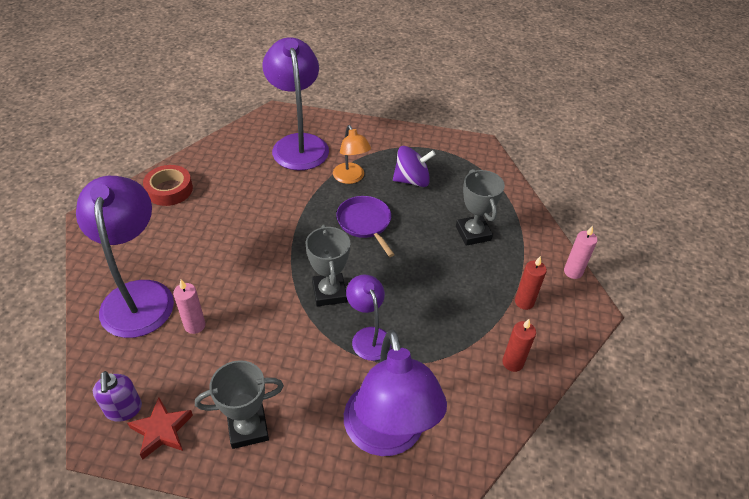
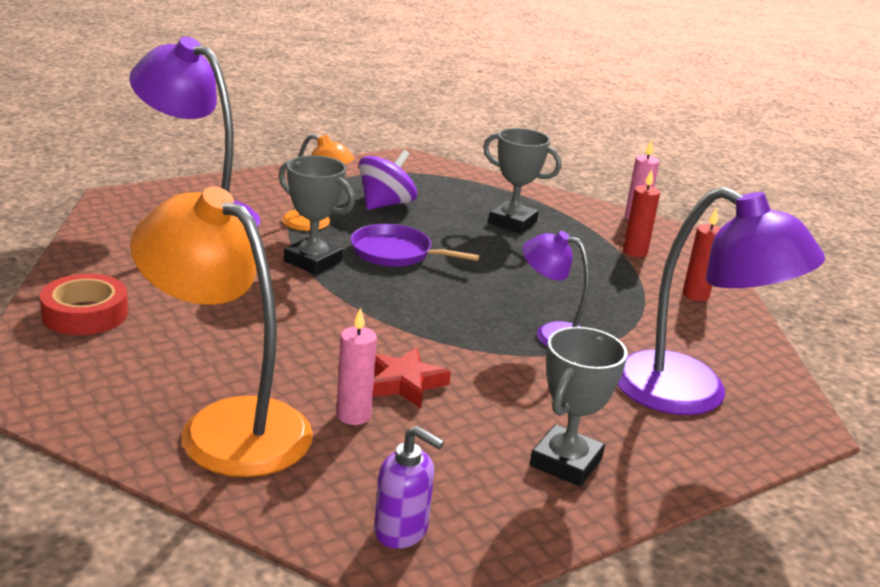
camera: 45 degrees left, 20 degrees down
purple lamp [76,176,174,338] -> orange lamp [130,187,313,477]
red star [127,397,193,459] -> red star moved to [373,347,451,408]
grey trophy [306,225,350,307] -> grey trophy moved to [278,155,355,274]

